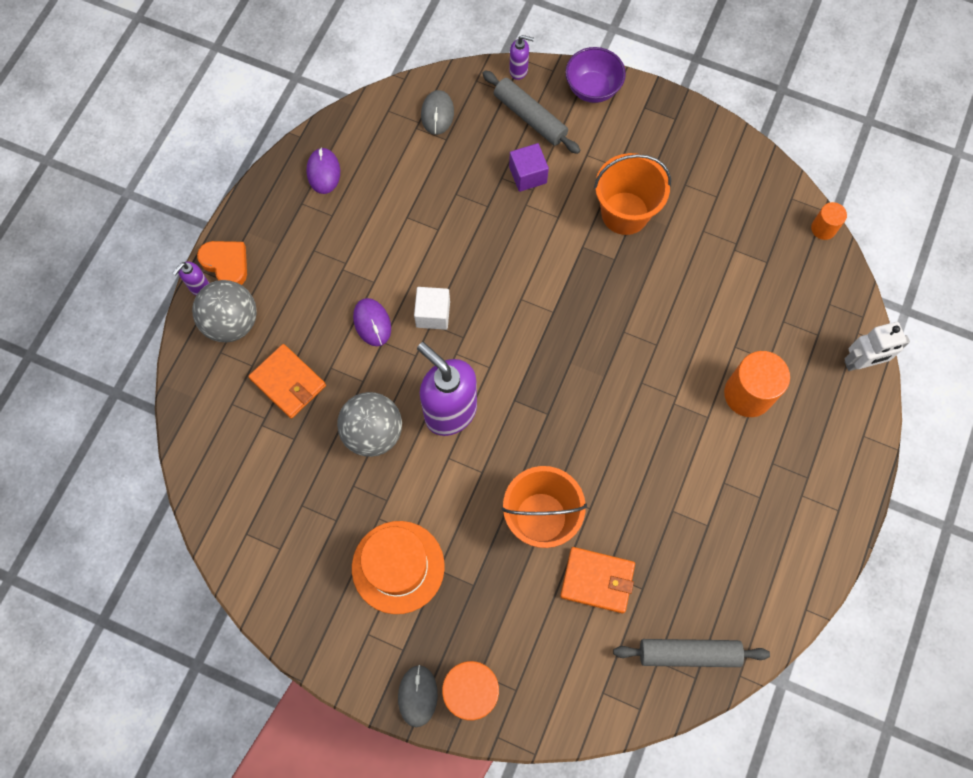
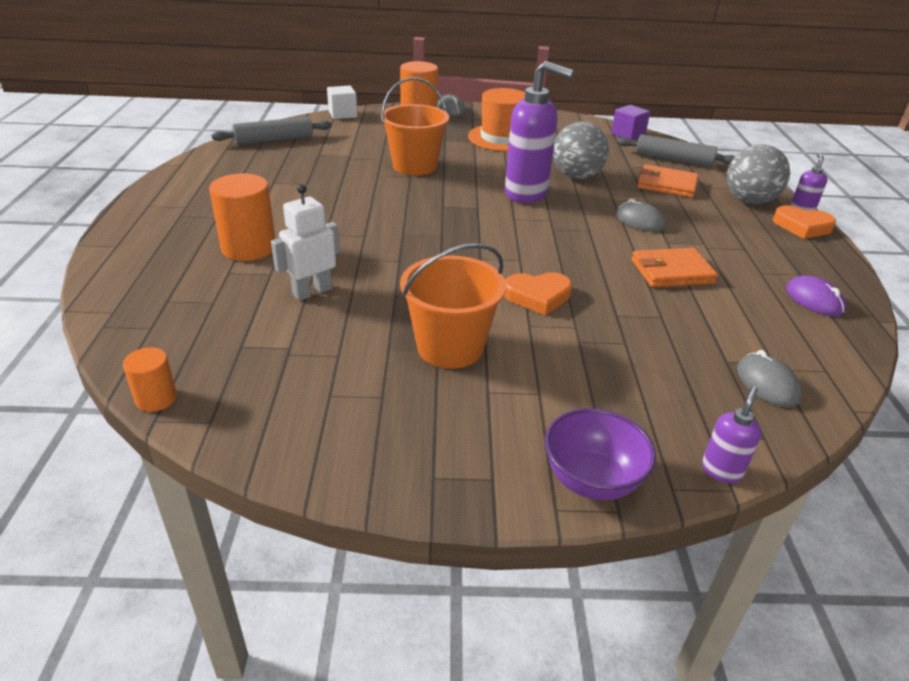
camera: 155 degrees right, 35 degrees down
purple mouse [353,298,391,346] -> grey mouse [616,199,666,232]
white cube [414,287,450,330] -> white cube moved to [327,86,357,119]
grey rolling pin [482,70,580,154] -> grey rolling pin moved to [617,134,735,167]
purple soap dispenser [509,35,534,80] -> purple soap dispenser turned 135 degrees clockwise [702,386,761,483]
purple cube [509,143,549,192] -> purple cube moved to [611,105,650,140]
orange wallet [560,547,635,614] -> orange wallet moved to [632,248,718,287]
white robot [845,322,910,371] -> white robot moved to [271,184,340,301]
none -> orange heart [504,272,572,315]

